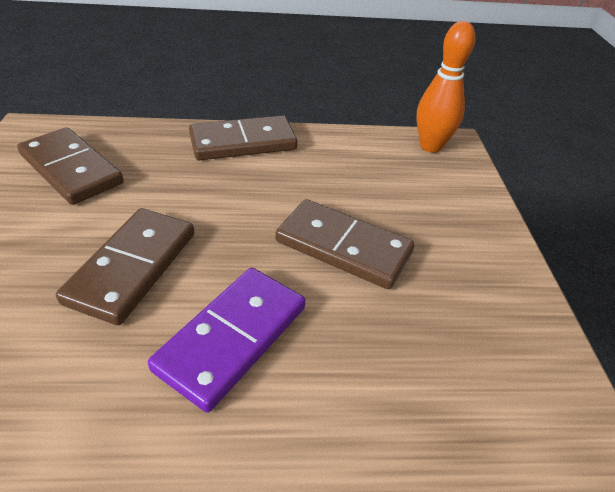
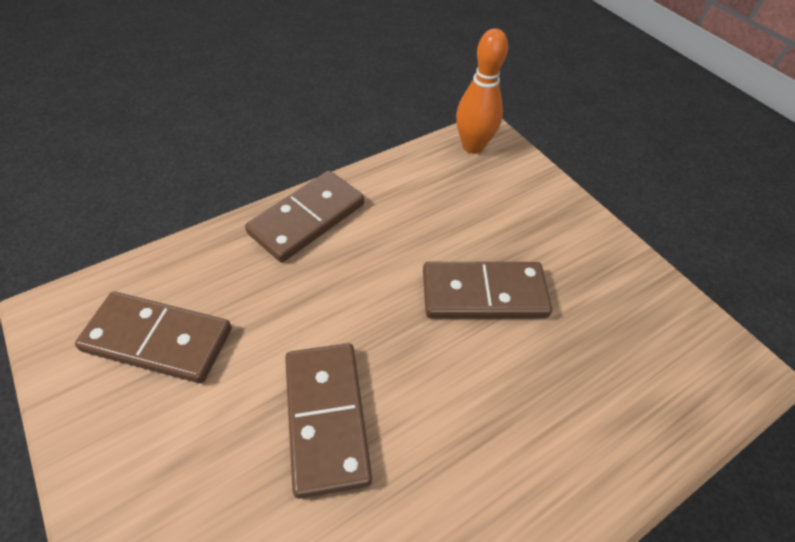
camera: 30 degrees left, 10 degrees up
purple domino [148,268,306,412] -> none

